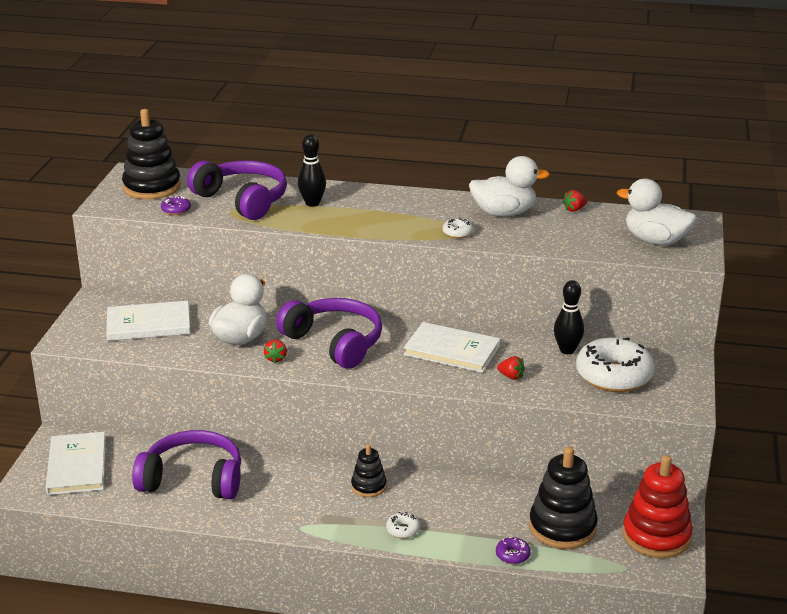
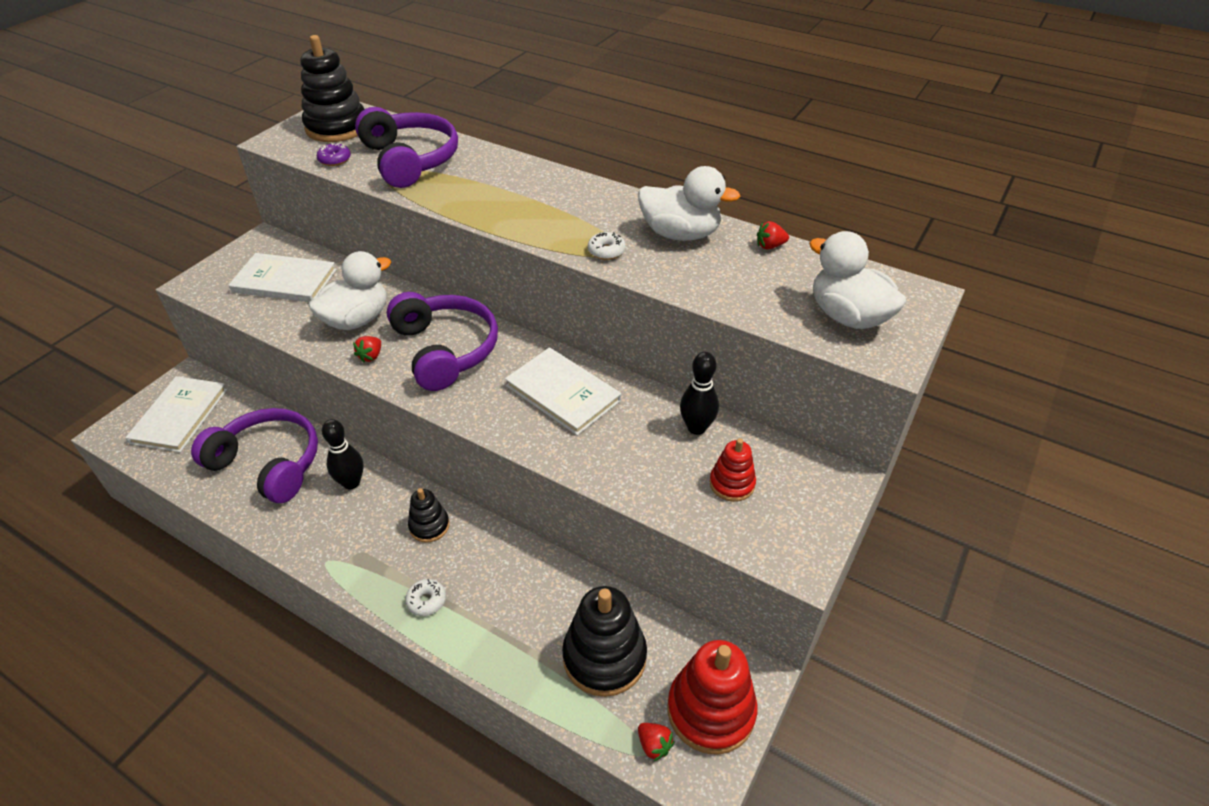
camera: 20 degrees right, 15 degrees up
black bowling pin [298,134,326,207] -> black bowling pin moved to [322,419,364,489]
purple donut [496,537,531,564] -> none
red strawberry [497,356,525,380] -> red strawberry moved to [638,723,674,761]
white donut [576,337,655,392] -> red stacking toy [709,438,756,502]

